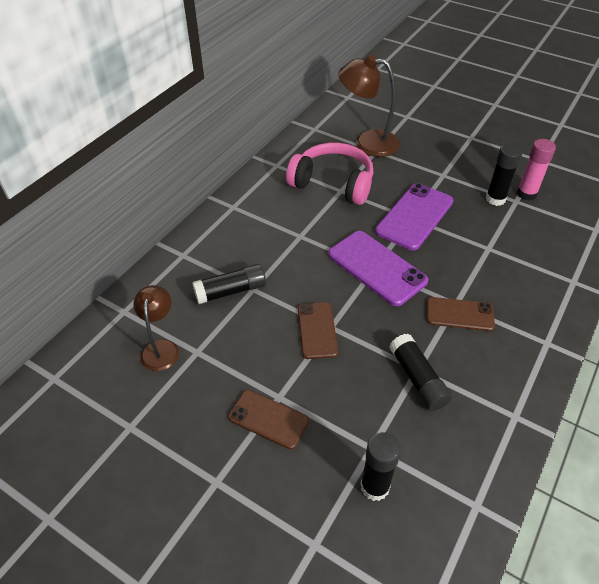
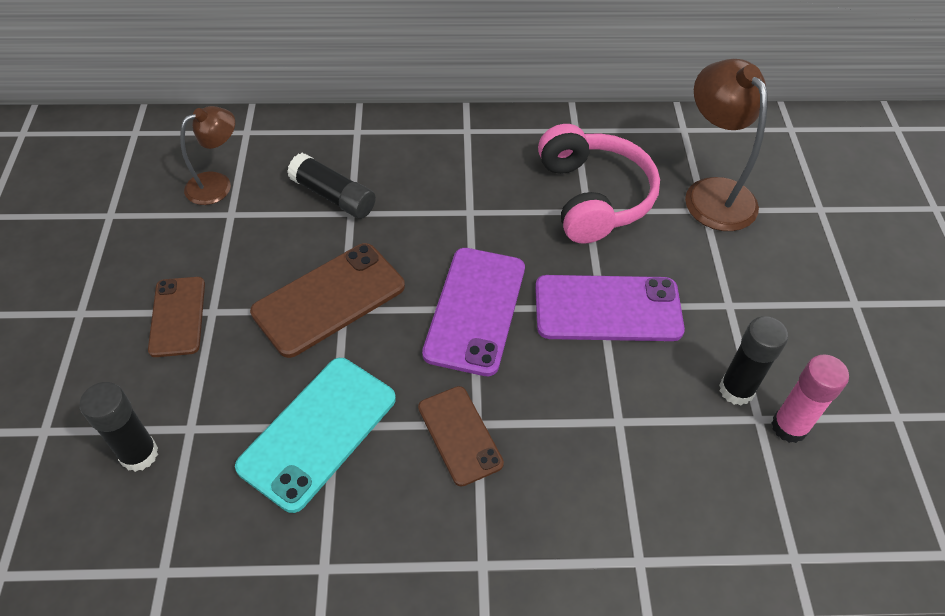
camera: 55 degrees right, 5 degrees up
brown phone [298,302,338,359] -> brown phone [250,243,405,358], size x1.58
black glue stick [389,334,452,411] -> turquoise phone [235,358,396,513]

